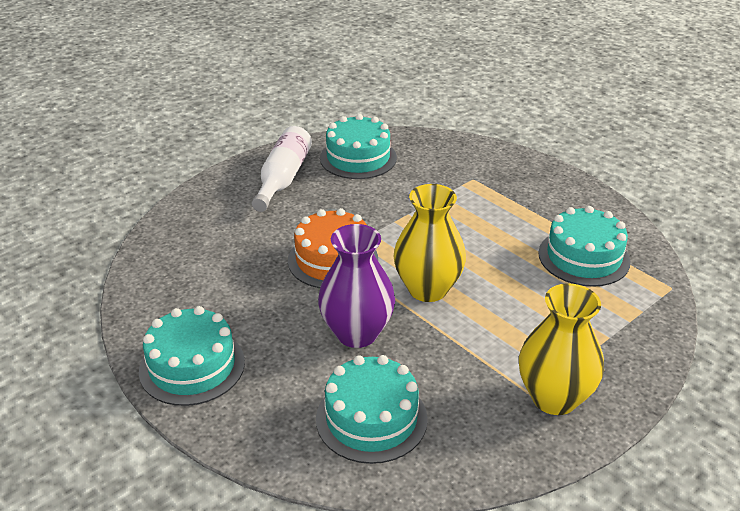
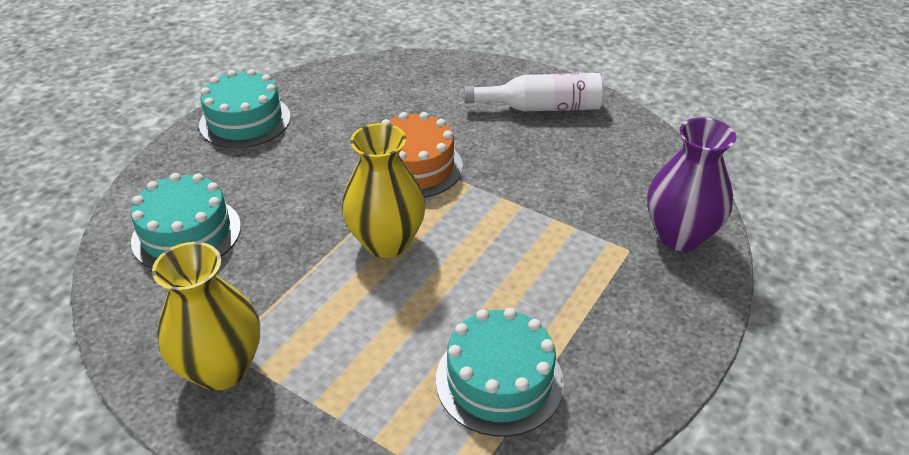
camera: 75 degrees right, 5 degrees up
purple vase [318,224,395,348] -> purple vase moved to [647,117,736,251]
turquoise cake [320,114,397,179] -> none

